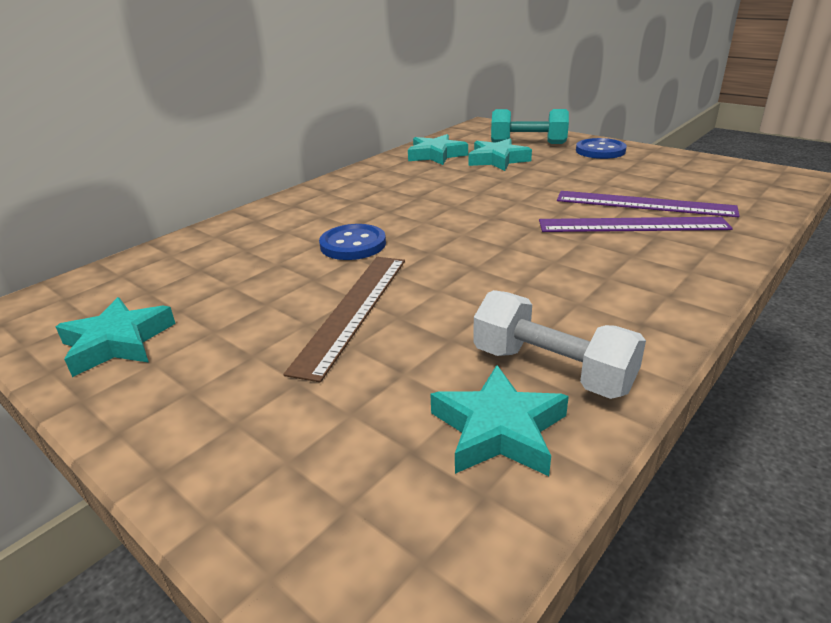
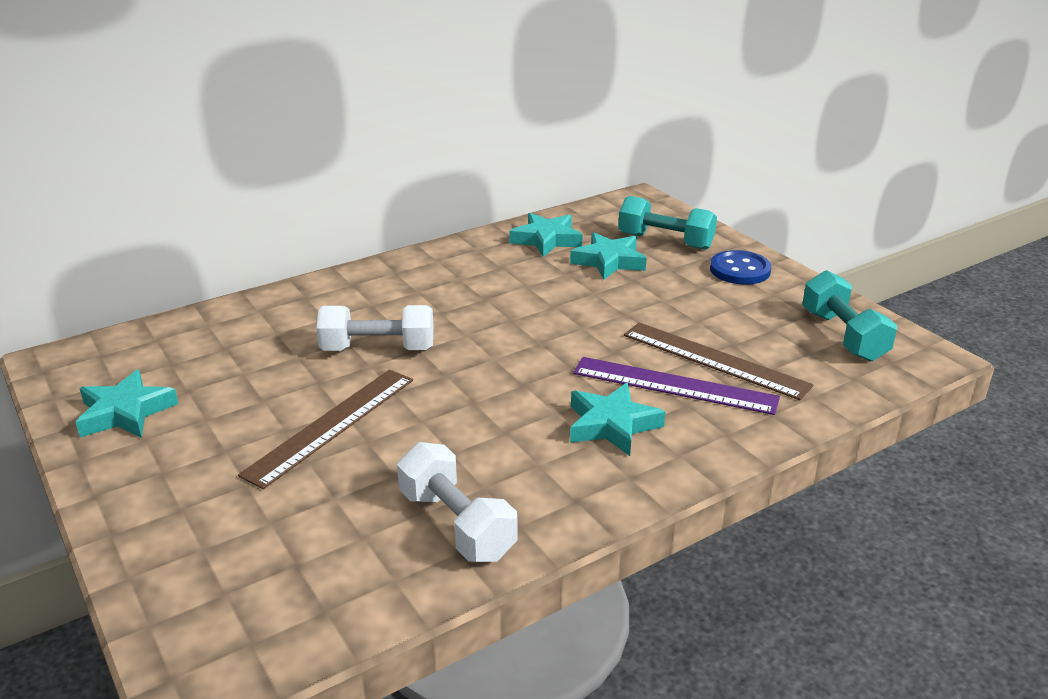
camera: 15 degrees right, 0 degrees up
blue button [319,224,386,260] -> white dumbbell [316,305,434,351]
turquoise star [430,365,569,476] -> turquoise star moved to [570,383,666,456]
purple ruler [557,191,740,217] -> brown ruler [624,322,813,400]
none -> turquoise dumbbell [802,270,897,361]

